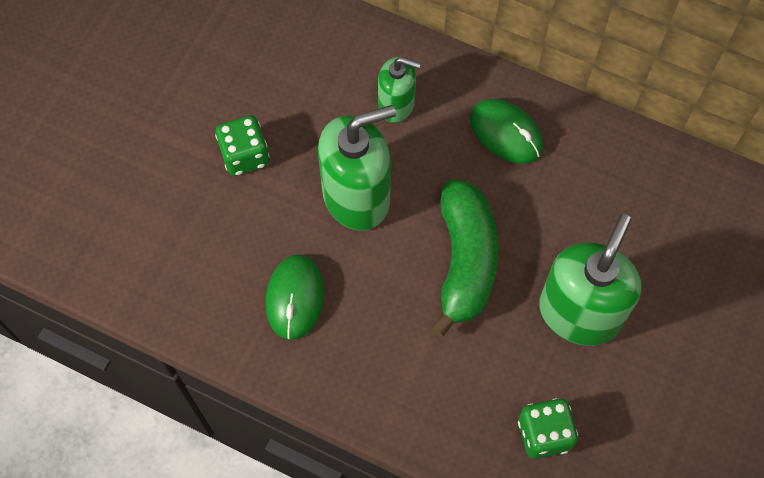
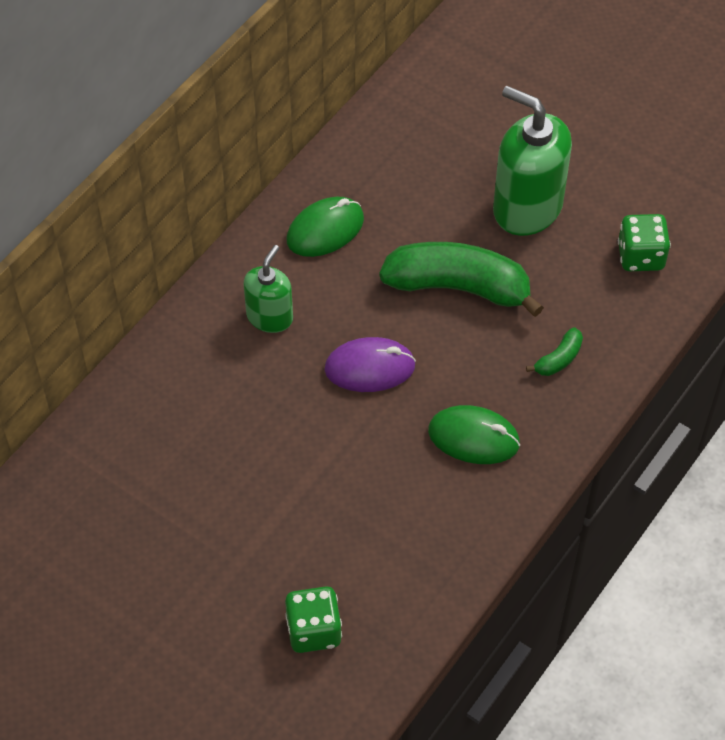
camera: 80 degrees left, 10 degrees down
green dice [215,116,269,176] -> green dice moved to [285,587,342,653]
green soap dispenser [318,105,396,230] -> purple mouse [324,337,416,392]
none -> green banana [526,327,583,376]

